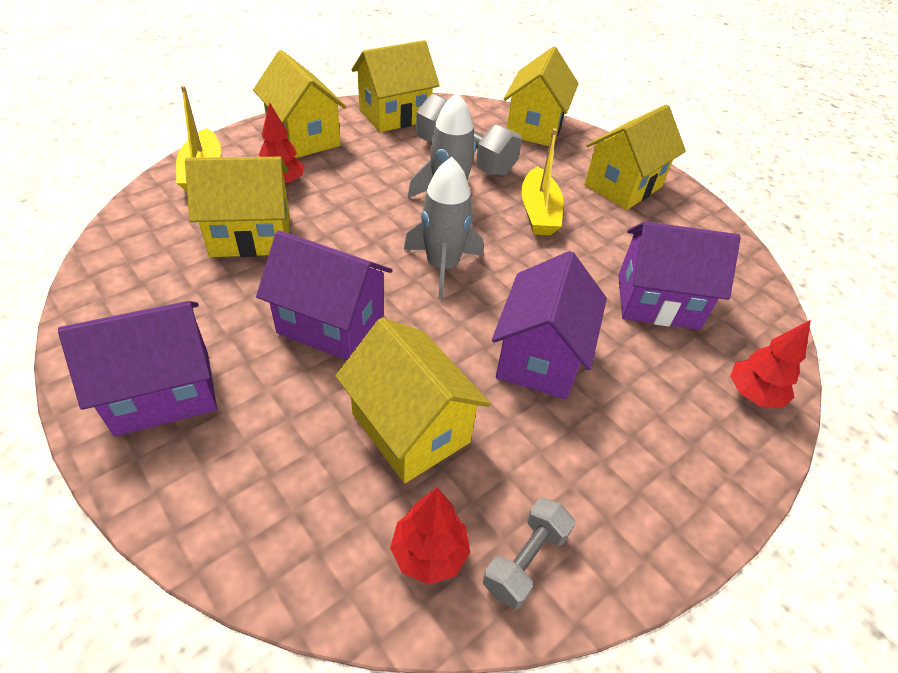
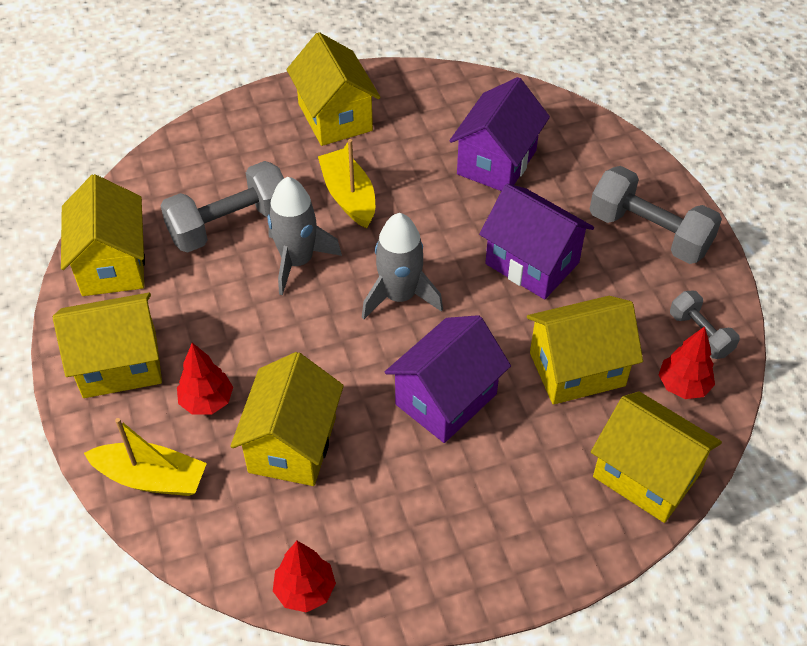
camera: 65 degrees left, 5 degrees up
purple house [58,301,217,437] -> none
yellow house [504,46,579,146] -> yellow house moved to [591,391,722,523]
yellow boat [521,128,564,235] -> yellow boat turned 135 degrees counterclockwise [318,139,375,228]
red tree [730,320,811,408] -> red tree moved to [273,541,336,613]
none -> grey dumbbell [590,166,722,264]

